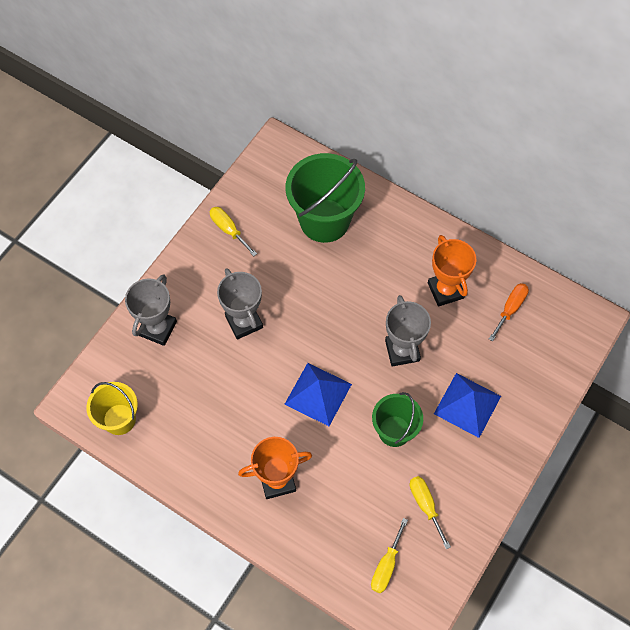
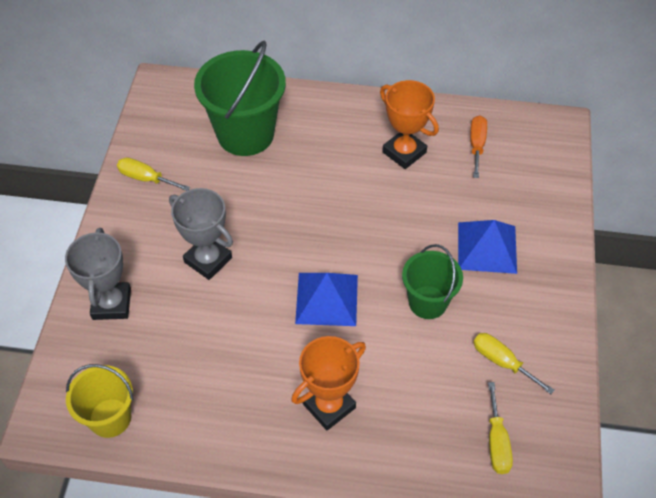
camera: 25 degrees left, 10 degrees down
grey trophy [385,295,431,367] -> none

